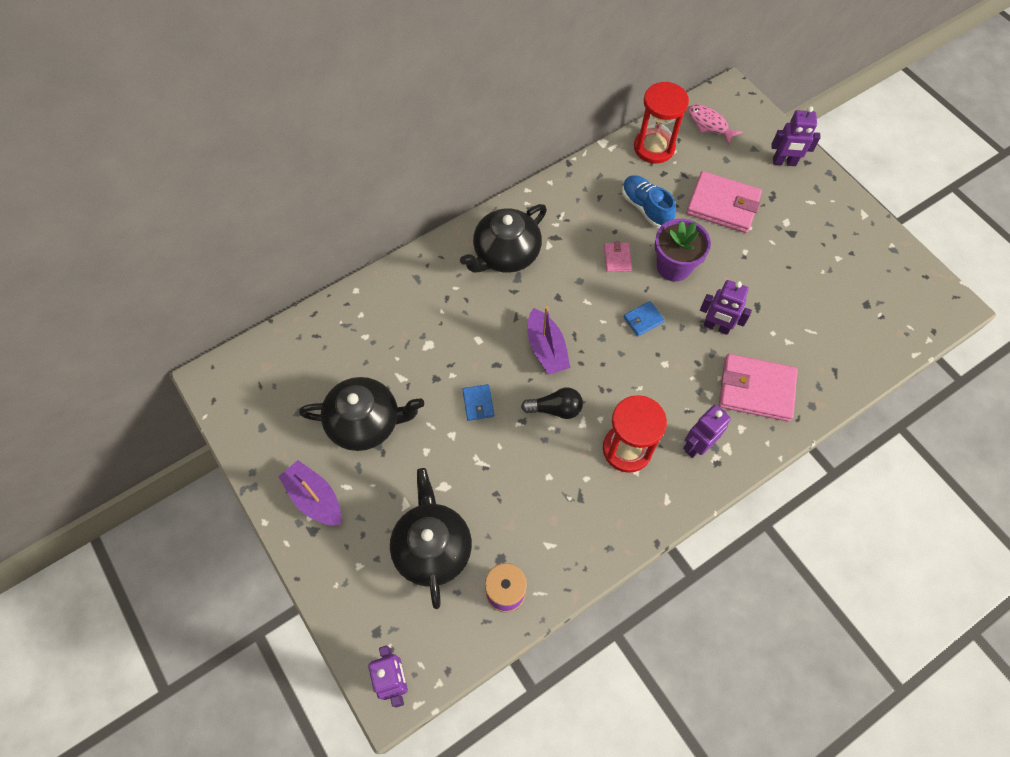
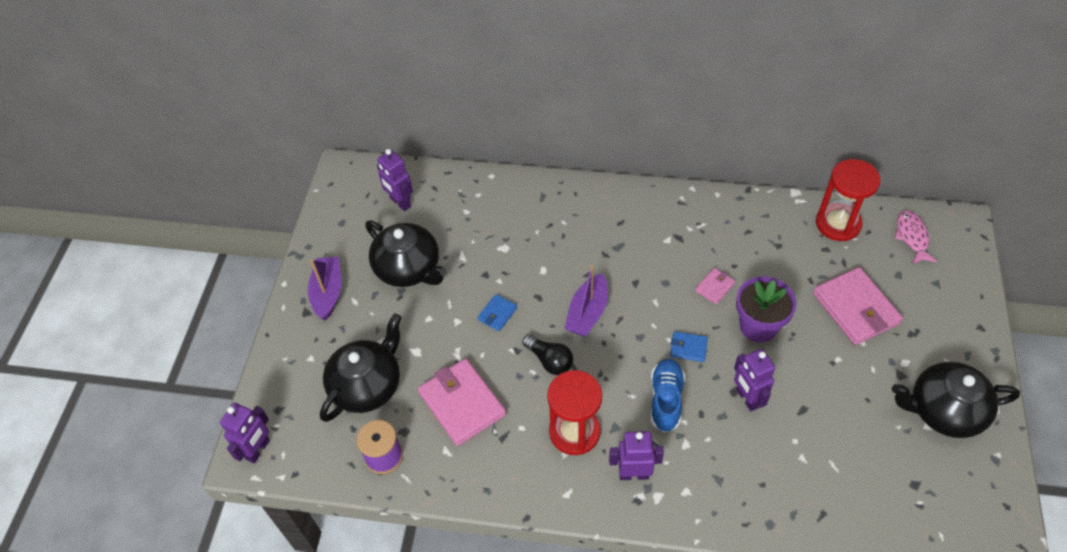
camera: 45 degrees right, 10 degrees down
black teapot [460,204,547,273] -> black teapot moved to [892,362,1020,438]
blue shoe [622,175,676,228] -> blue shoe moved to [650,358,685,432]
pink wallet [719,354,798,422] -> pink wallet moved to [418,358,506,446]
purple robot [771,106,821,166] -> purple robot moved to [377,149,413,211]

